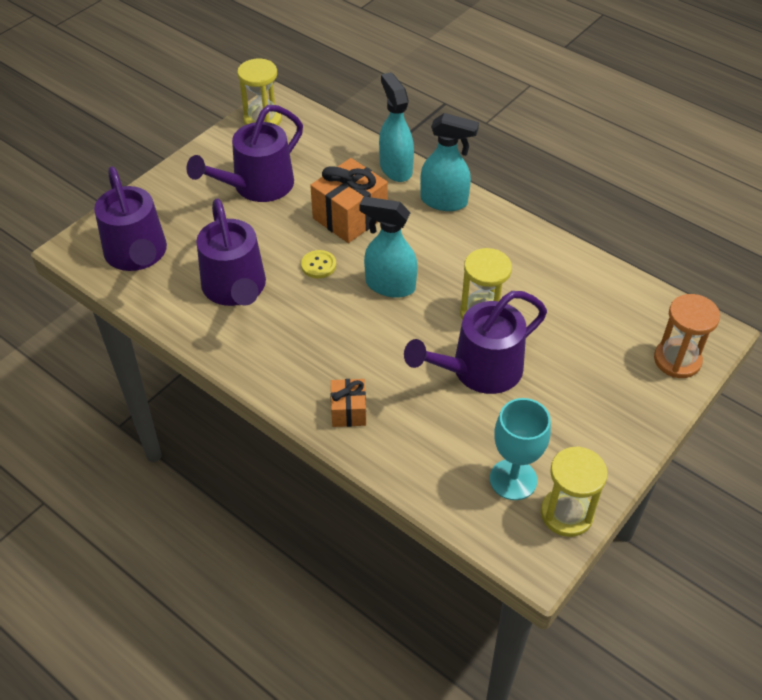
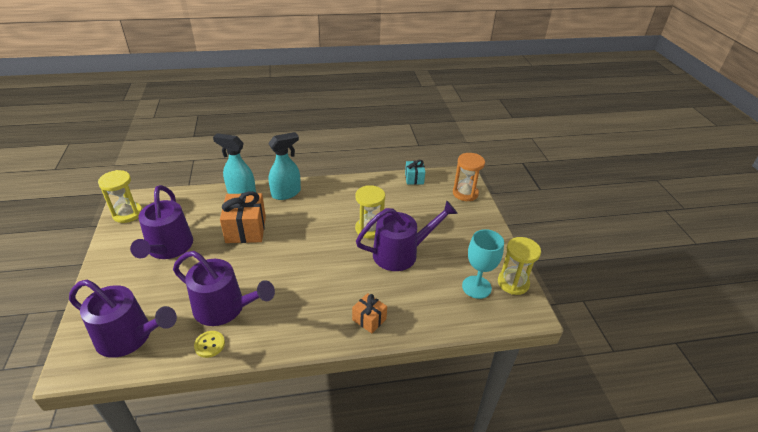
camera: 50 degrees left, 10 degrees down
yellow button [301,250,336,278] -> yellow button moved to [194,331,225,358]
turquoise spray bottle [359,196,418,298] -> none
purple watering can [404,291,547,394] -> purple watering can turned 120 degrees counterclockwise [356,200,458,271]
none -> turquoise gift [405,160,425,185]

